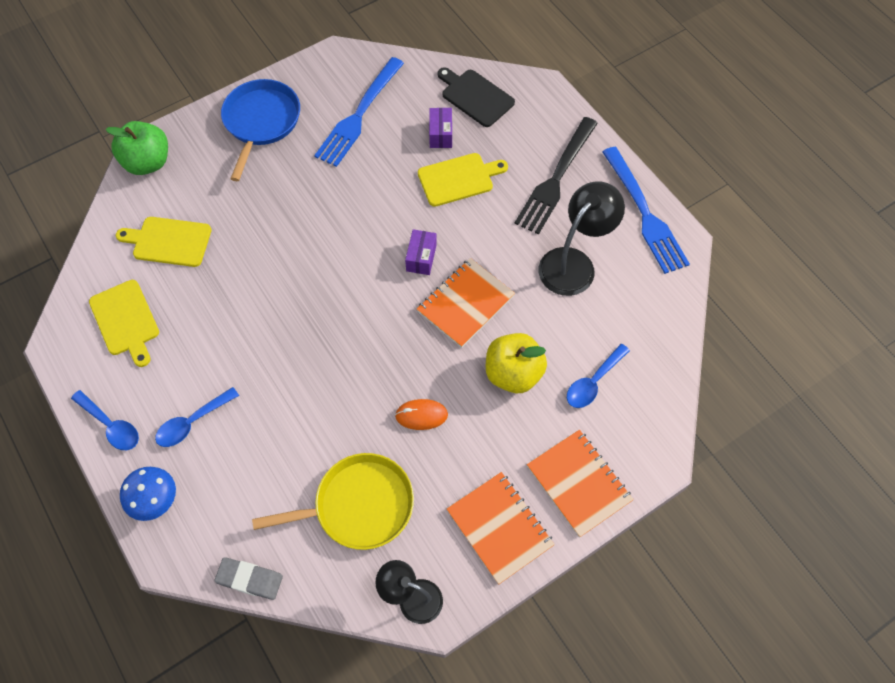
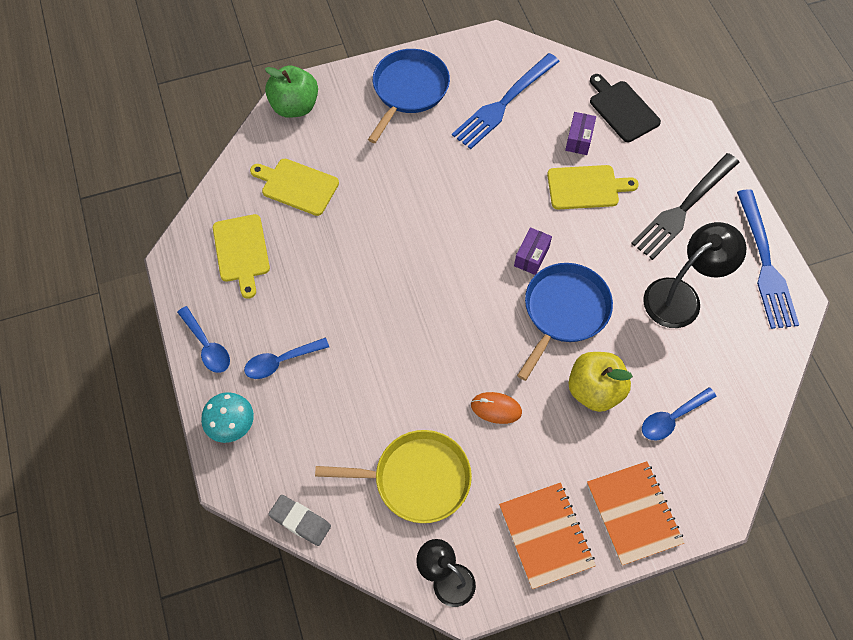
camera: 15 degrees right, 0 degrees up
blue mushroom [120,467,176,521] -> turquoise mushroom [201,392,254,443]
orange notebook [417,258,515,348] -> blue pan [517,263,613,381]

